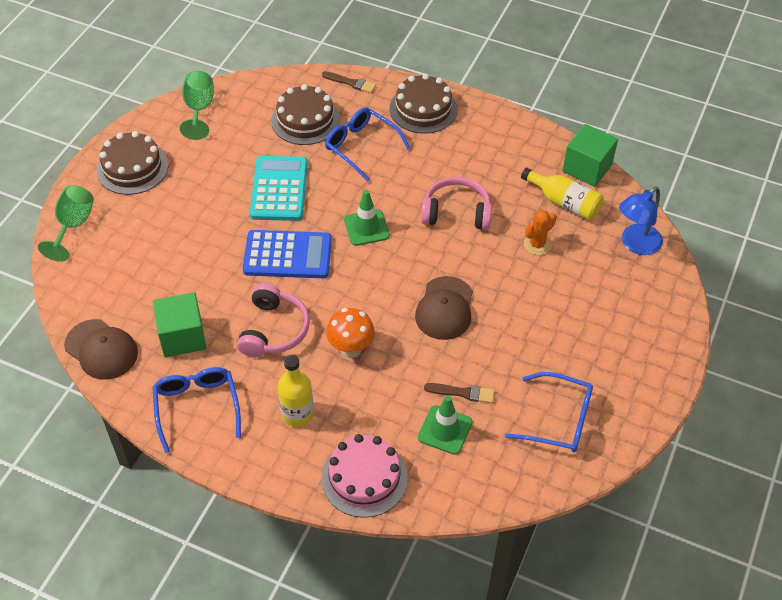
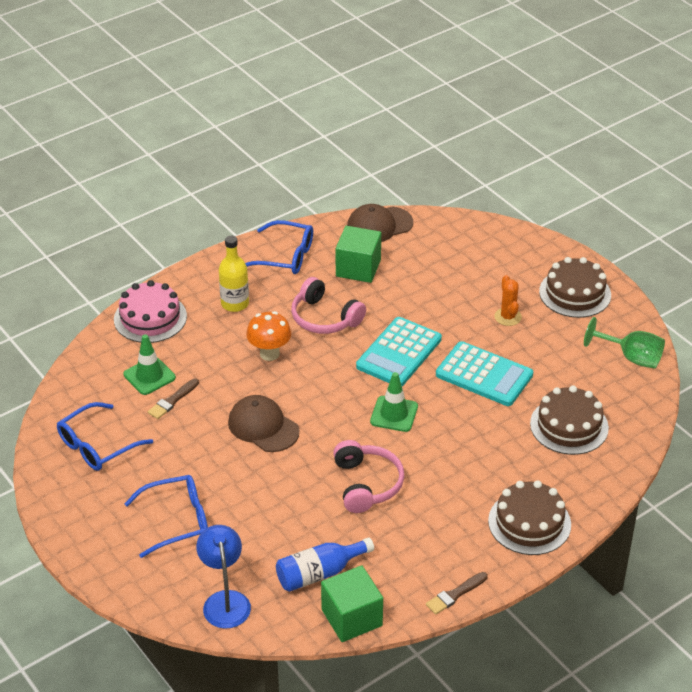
camera: 120 degrees right, 10 degrees down
green goblet [38,185,94,262] -> none
blue calculator [243,230,332,278] -> turquoise calculator [356,317,442,386]
brown brush [322,71,376,93] -> brown brush moved to [426,572,488,615]
blue glasses [325,107,411,182] -> blue glasses moved to [124,475,208,558]
pink headphones [421,177,492,230] -> pink headphones turned 45 degrees counterclockwise [333,440,404,513]
yellow bottle [521,168,604,220] -> blue bottle [276,537,374,592]
orange cactus [524,210,557,255] -> orange cactus moved to [494,275,522,326]

